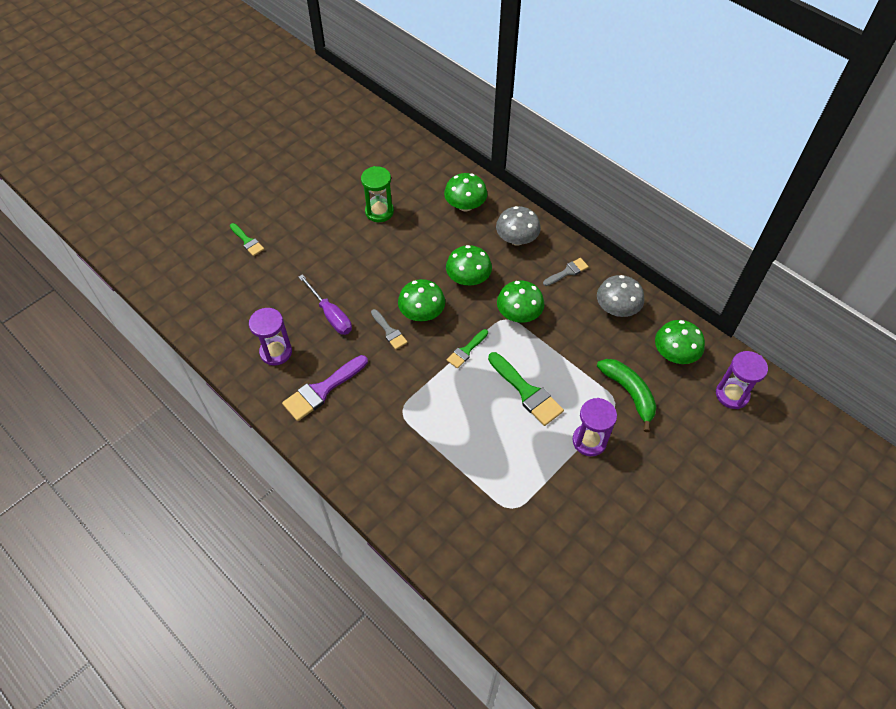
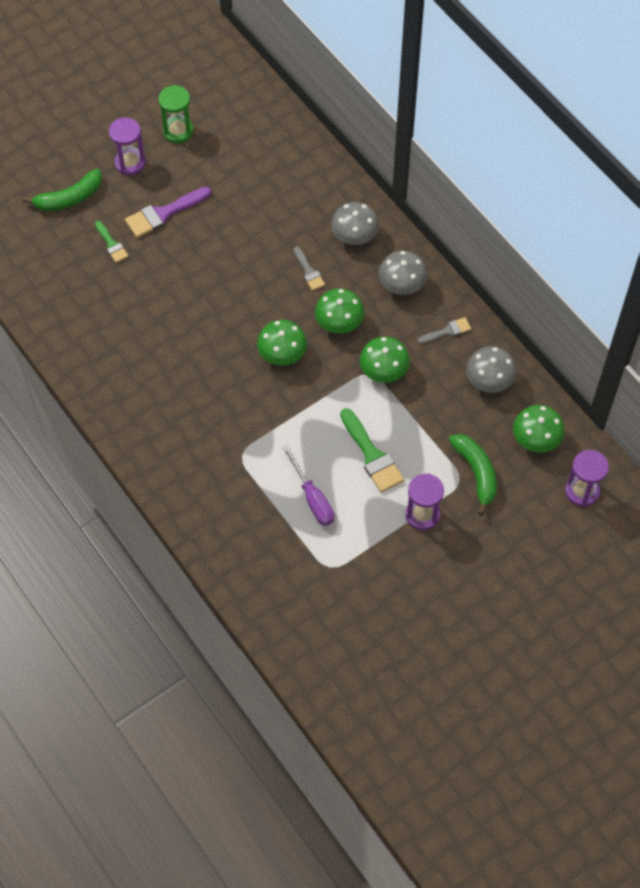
camera: 10 degrees right, 5 degrees up
purple hourglass [249,308,292,366] -> purple hourglass moved to [109,118,146,175]
purple brush [282,355,368,421] -> purple brush moved to [125,187,212,238]
purple screwdriver [299,274,352,335] -> purple screwdriver moved to [282,445,334,526]
green hourglass [361,166,394,222] -> green hourglass moved to [158,85,194,143]
grey brush [371,309,408,350] -> grey brush moved to [294,246,325,291]
green mushroom [444,173,487,211] -> grey mushroom [331,202,379,245]
green brush [447,329,488,368] -> none
none -> green banana [23,169,102,211]

